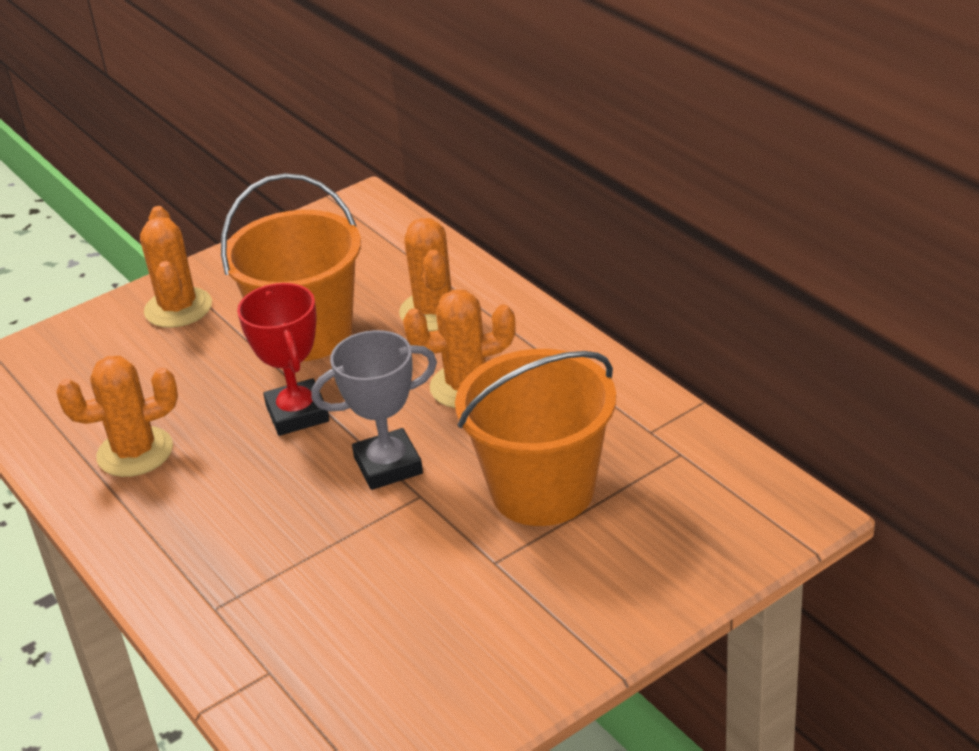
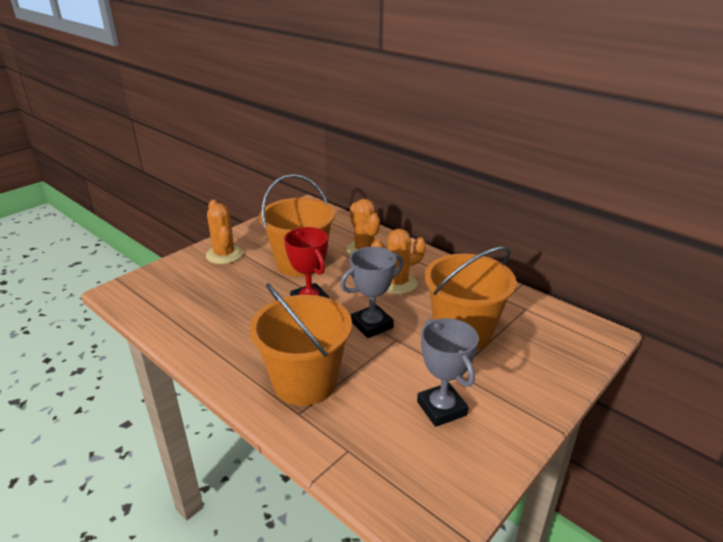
camera: 15 degrees left, 5 degrees down
orange cactus [56,356,178,477] -> none
none -> orange bucket [249,283,352,406]
none -> grey trophy [417,318,479,427]

